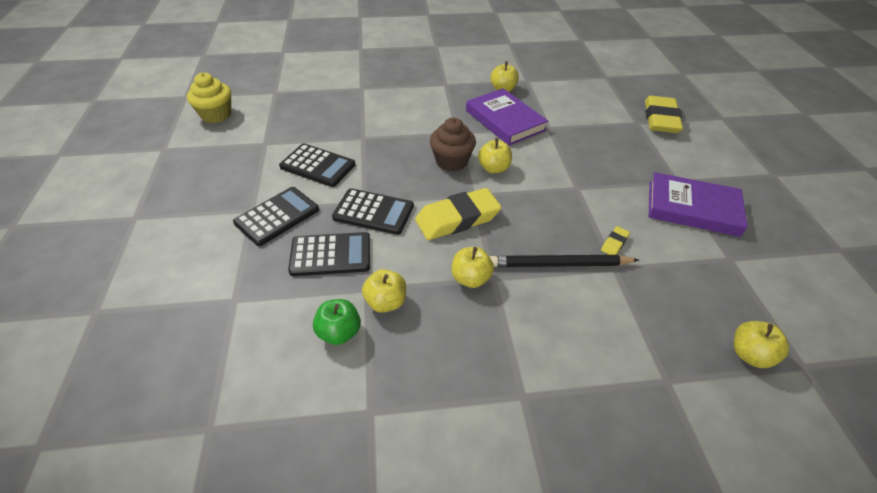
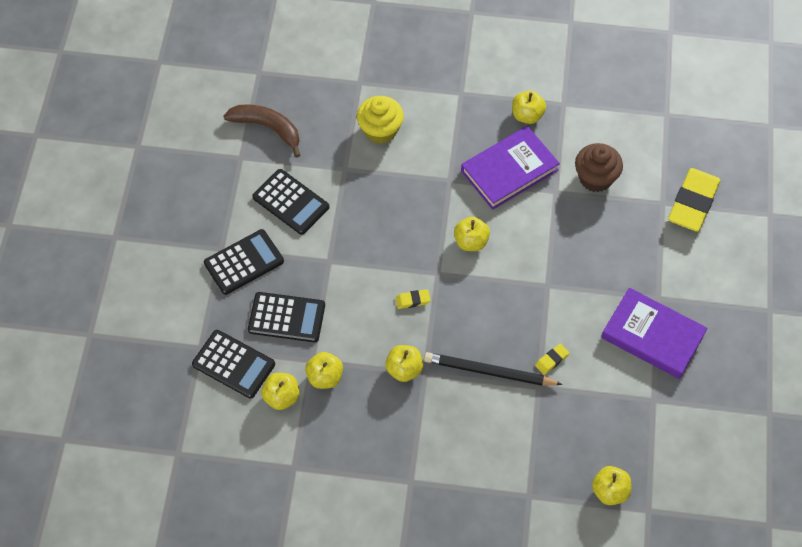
camera: 15 degrees right, 15 degrees up
yellow cupcake [187,73,231,123] -> yellow cupcake moved to [357,96,404,144]
green apple [313,299,361,345] -> yellow apple [261,373,299,410]
black calculator [332,188,414,235] -> black calculator moved to [192,330,275,399]
yellow eraser [415,188,501,240] -> yellow eraser [396,289,431,309], size x0.42
brown cupcake [430,118,476,171] -> brown cupcake moved to [575,143,623,192]
purple book [466,88,548,146] -> purple book turned 75 degrees clockwise [461,126,560,210]
none -> brown banana [223,104,300,158]

